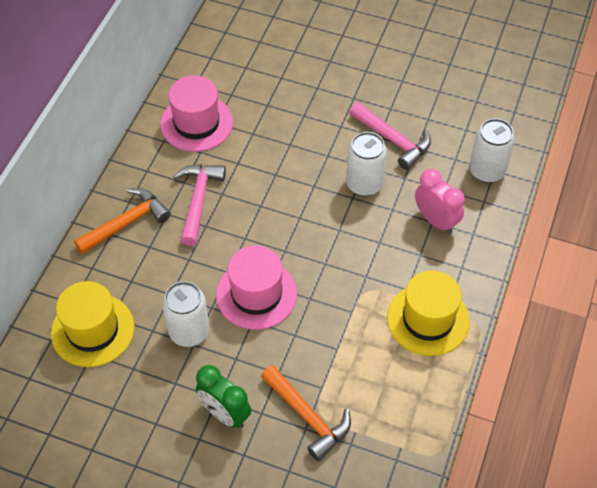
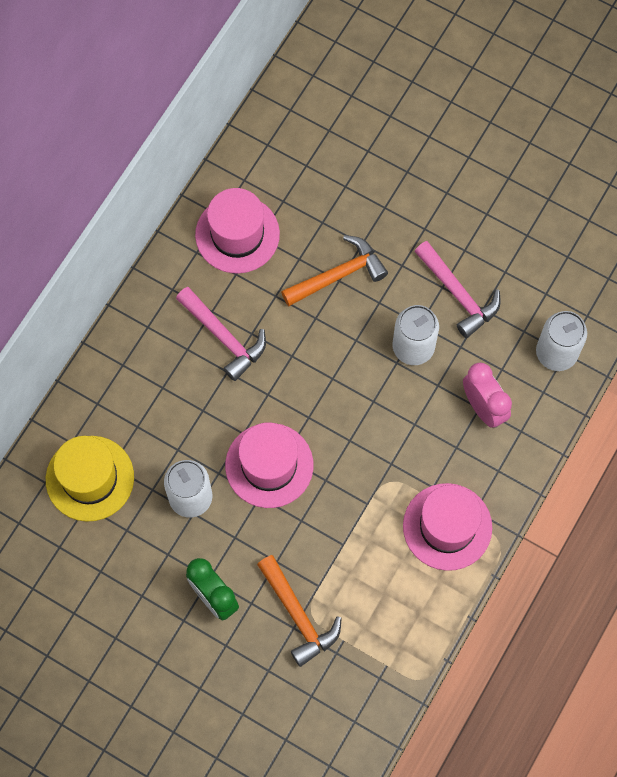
camera: 10 degrees right, 15 degrees up
orange hammer [74,188,171,254] -> orange hammer moved to [281,235,388,306]
pink hammer [173,165,226,246] -> pink hammer turned 120 degrees clockwise [176,287,266,381]
yellow hat [387,270,470,356] -> pink hat [403,483,492,571]

